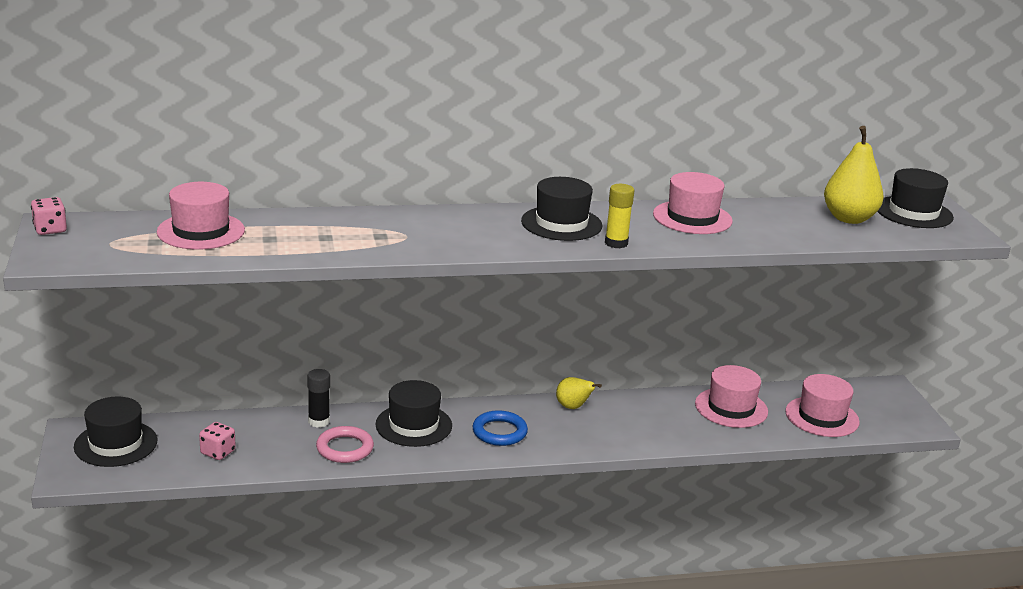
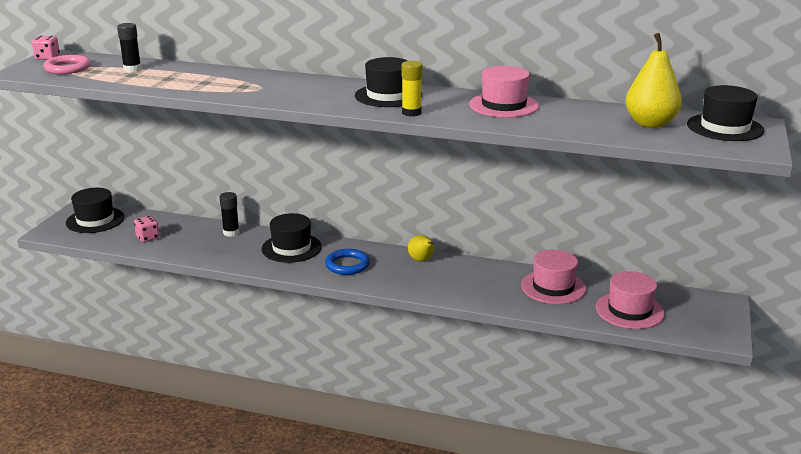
camera: 30 degrees right, 0 degrees up
pink hat [157,182,245,249] -> black glue stick [117,23,141,72]
pink ring [316,426,374,463] -> pink ring moved to [43,55,91,74]

